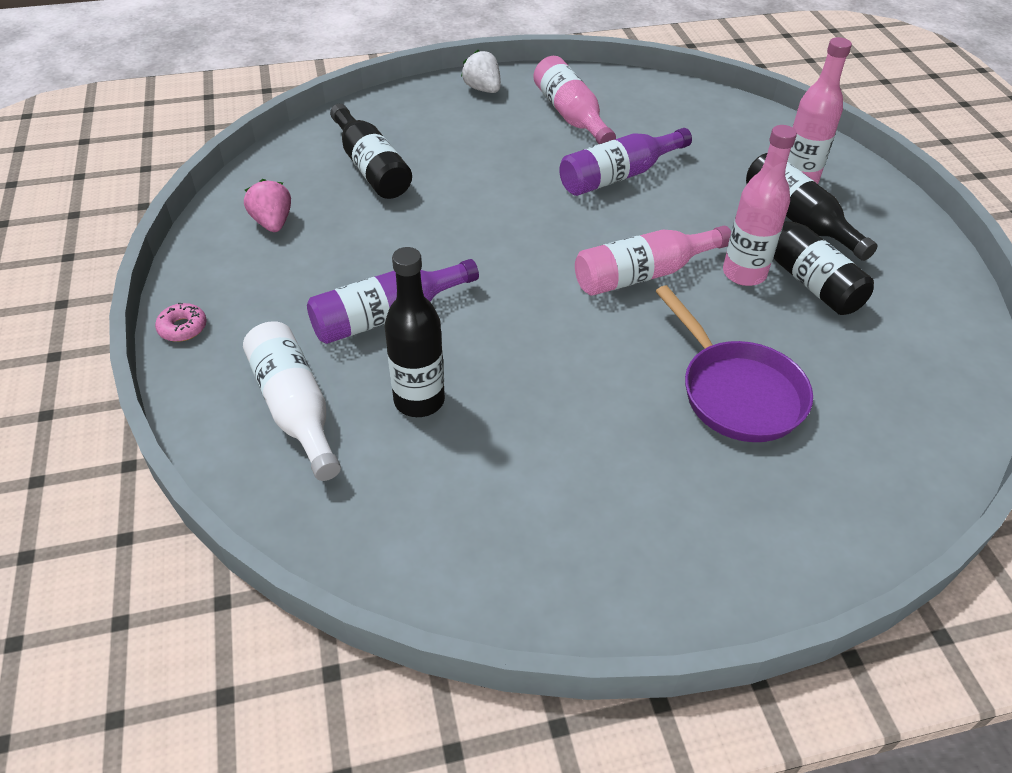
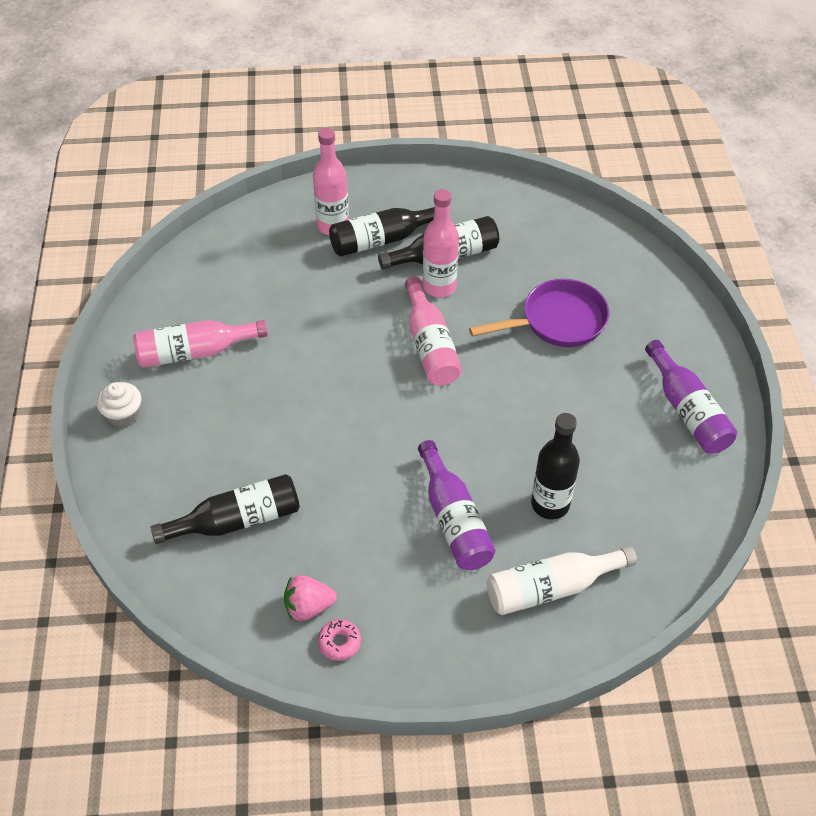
camera: 80 degrees left, 5 degrees up
pink donut [155,303,207,342] -> pink donut moved to [318,619,361,661]
white strawberry [461,50,501,93] -> white cupcake [97,382,141,427]
purple bottle [559,128,692,196] -> purple bottle moved to [645,340,737,454]

